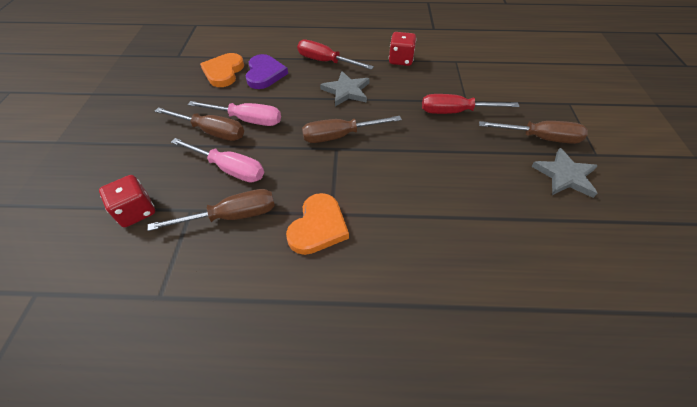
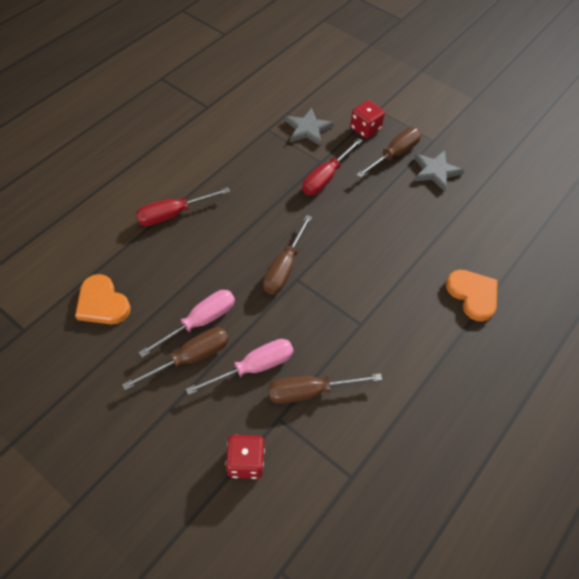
camera: 55 degrees left, 5 degrees up
brown screwdriver [148,189,275,231] -> brown screwdriver turned 120 degrees counterclockwise [268,373,382,404]
purple heart [246,54,288,89] -> none
orange heart [286,193,349,255] -> orange heart moved to [446,270,498,322]
grey star [320,71,370,106] -> grey star moved to [285,107,334,146]
red dice [389,32,416,66] -> red dice moved to [350,100,385,139]

